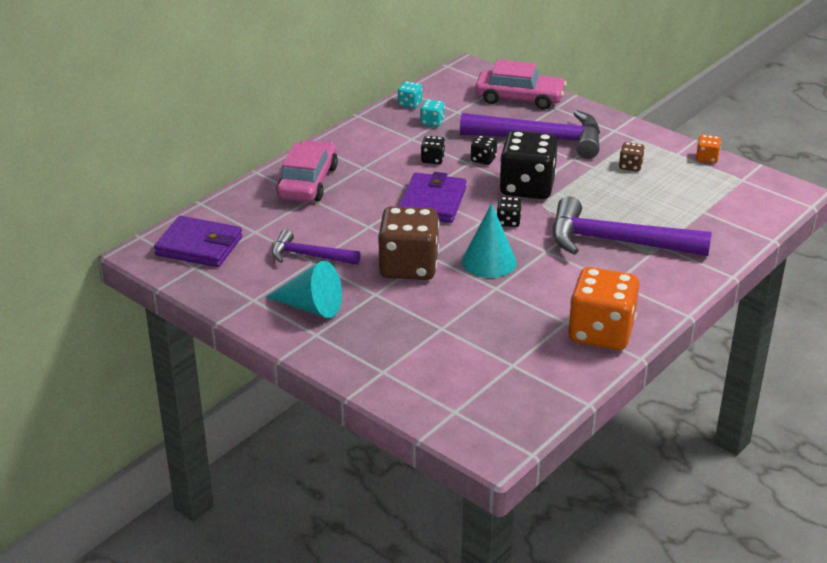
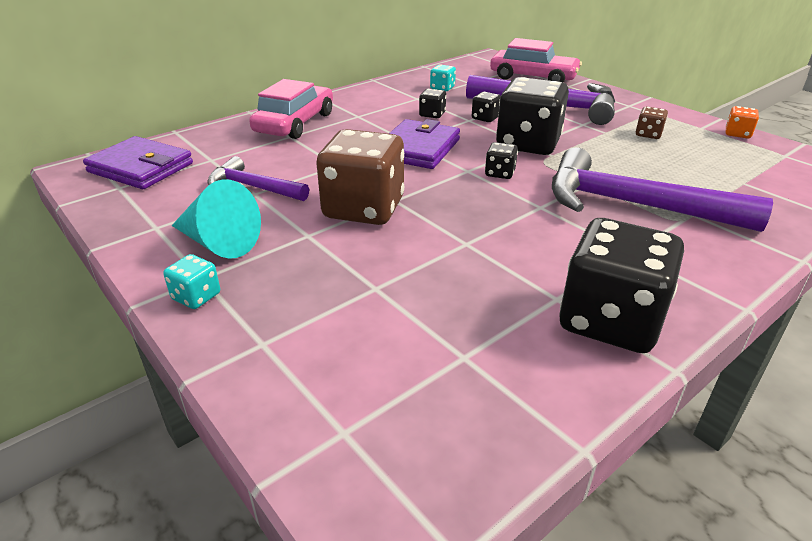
camera: 10 degrees right, 0 degrees up
turquoise dice [398,81,422,109] -> turquoise dice moved to [163,254,220,309]
turquoise cone [462,203,517,278] -> none
orange dice [568,267,639,350] -> black dice [560,218,684,353]

